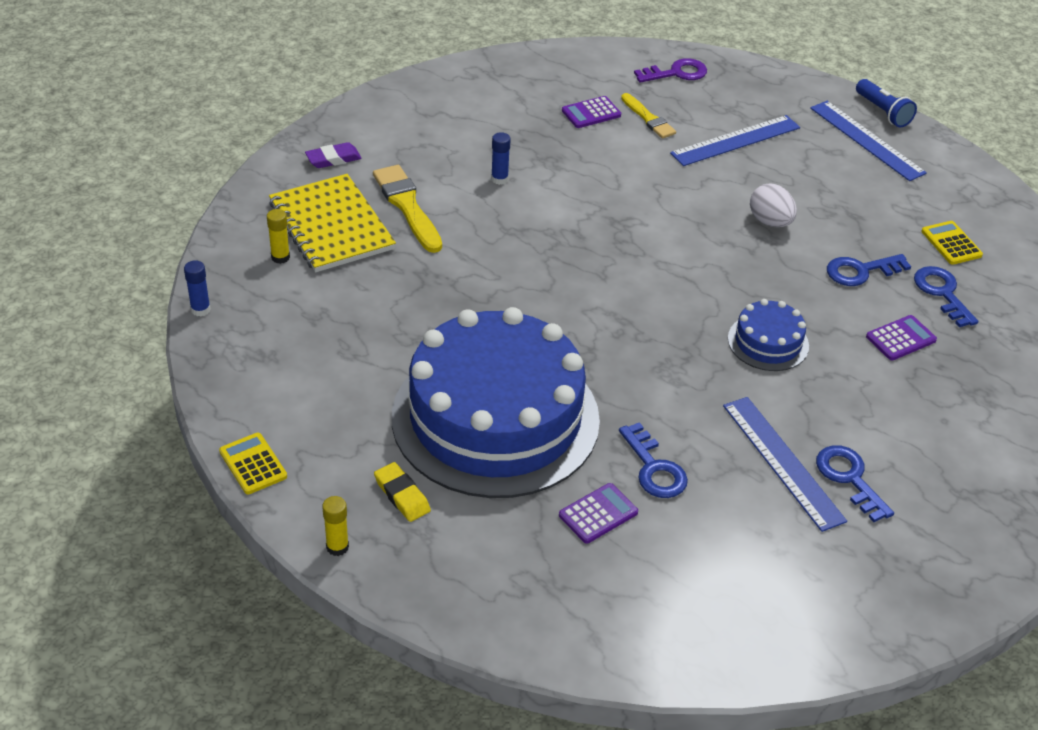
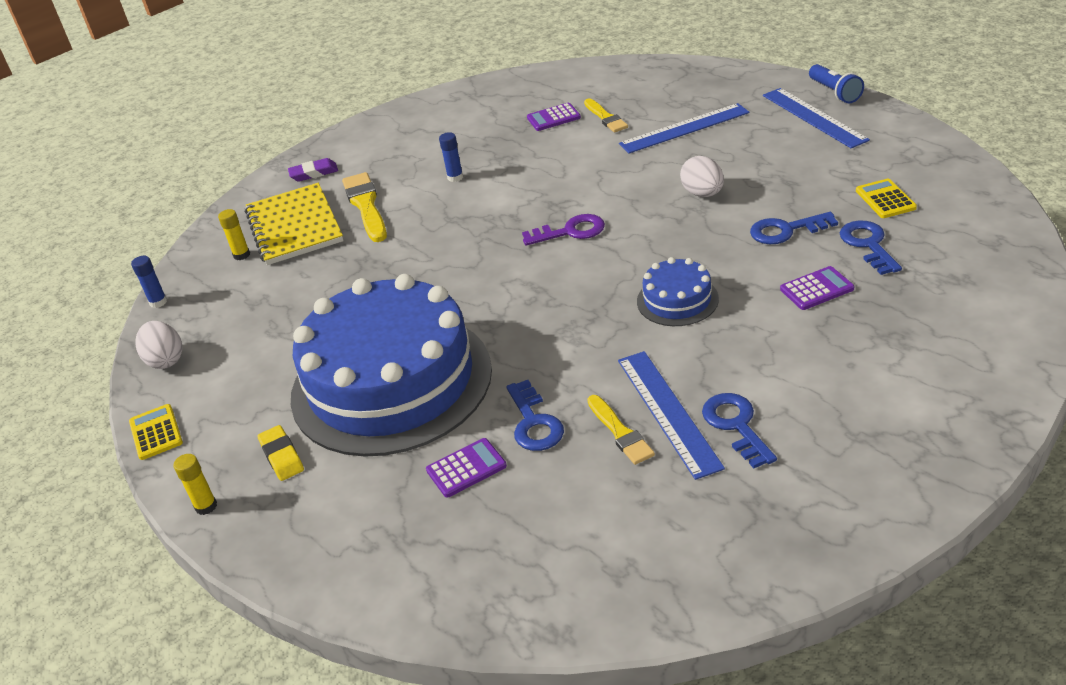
camera: 15 degrees right, 5 degrees down
purple key [634,58,707,83] -> purple key moved to [522,214,605,246]
none -> white egg [135,321,182,369]
none -> yellow brush [587,395,655,465]

